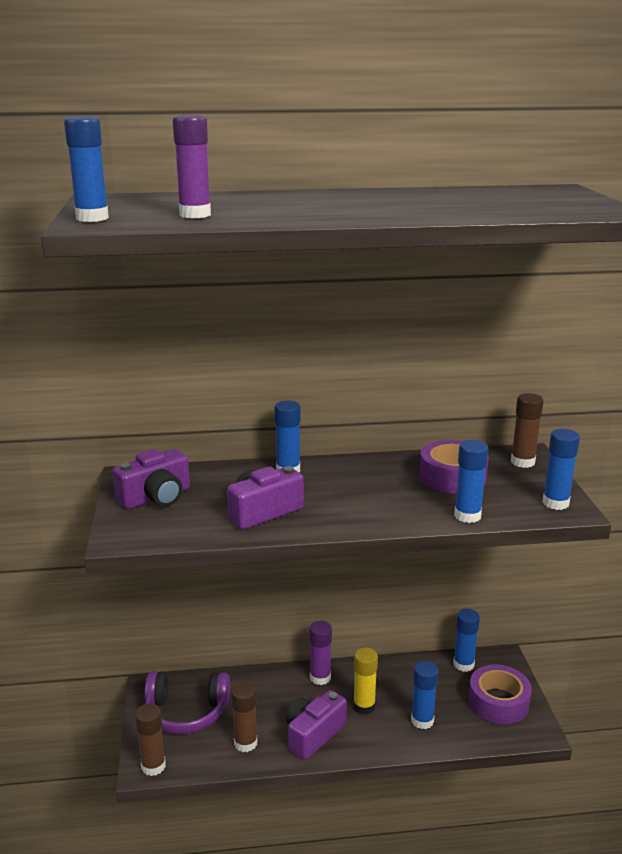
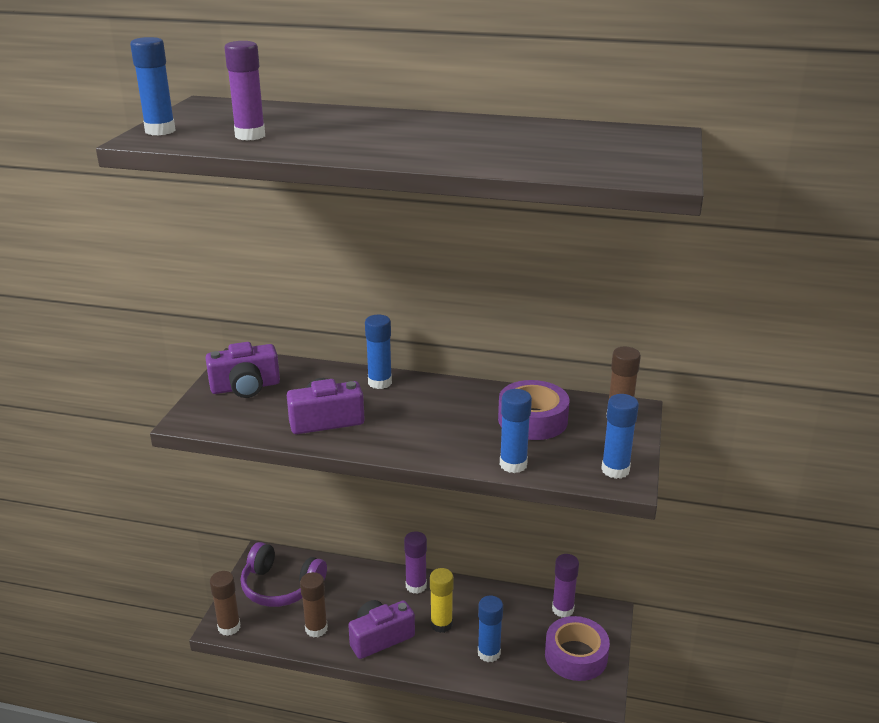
camera: 20 degrees right, 5 degrees up
blue glue stick [453,609,480,672] -> purple glue stick [552,554,579,617]

